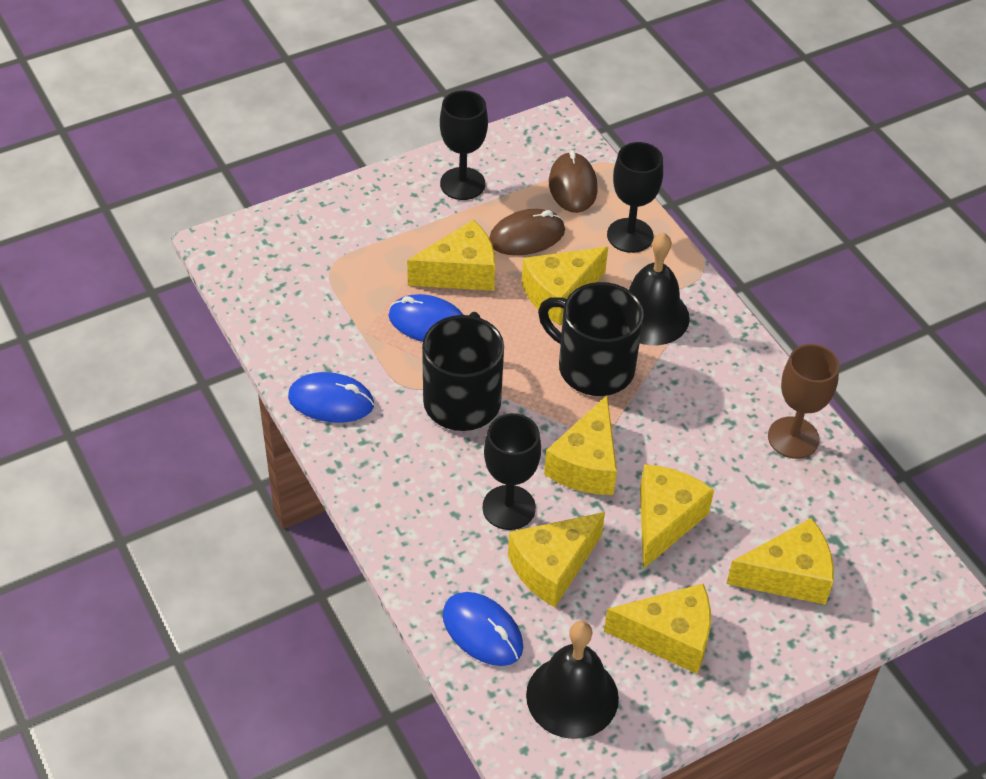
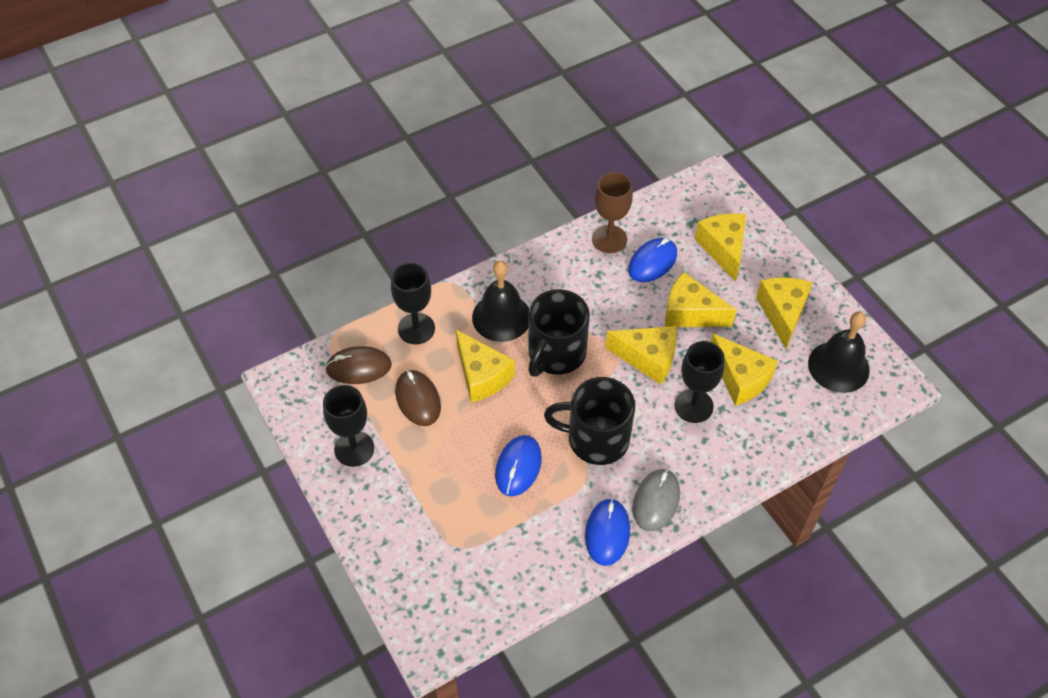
camera: 90 degrees left, 5 degrees up
yellow cheese [407,219,495,291] -> none
blue mouse [443,592,523,666] -> blue mouse moved to [628,238,677,282]
none -> grey mouse [633,469,680,531]

